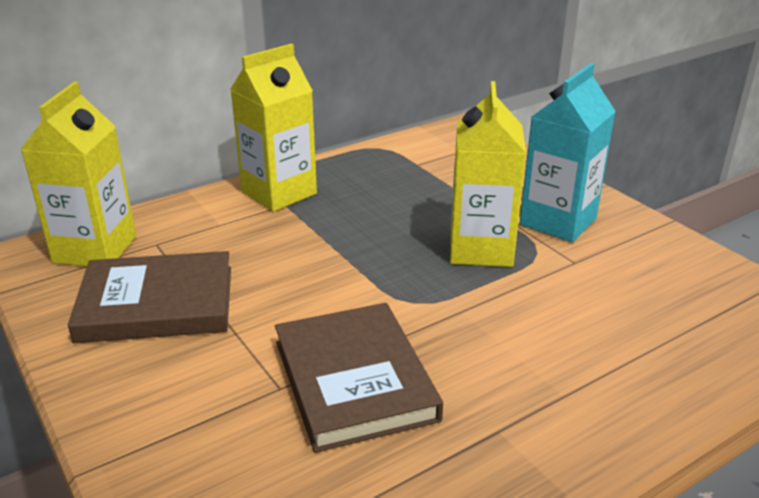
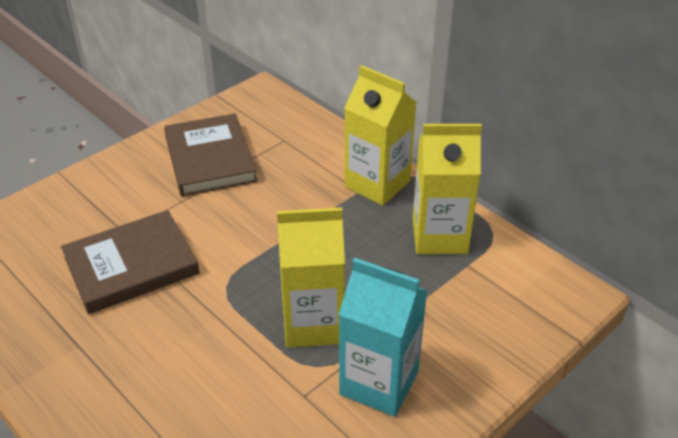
camera: 80 degrees right, 10 degrees up
yellow carton [20,82,136,266] -> yellow carton moved to [413,124,482,254]

